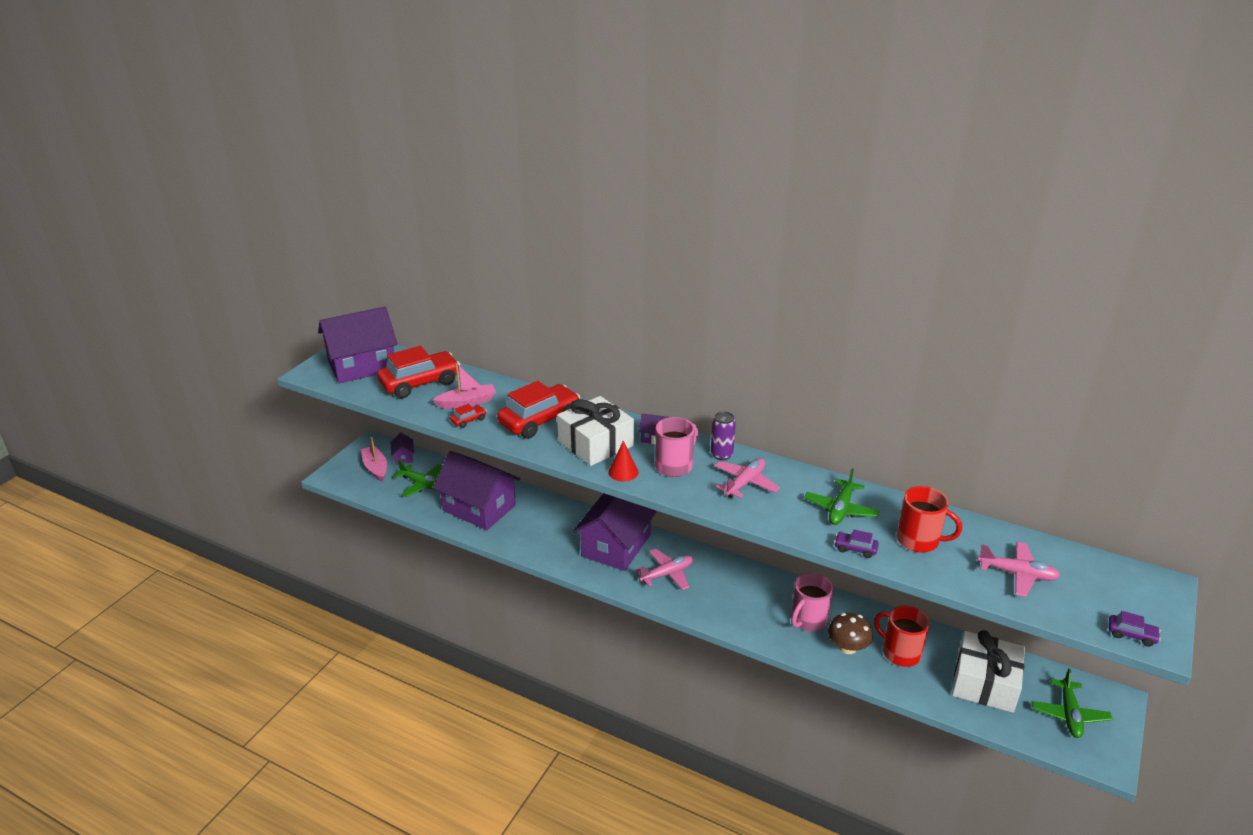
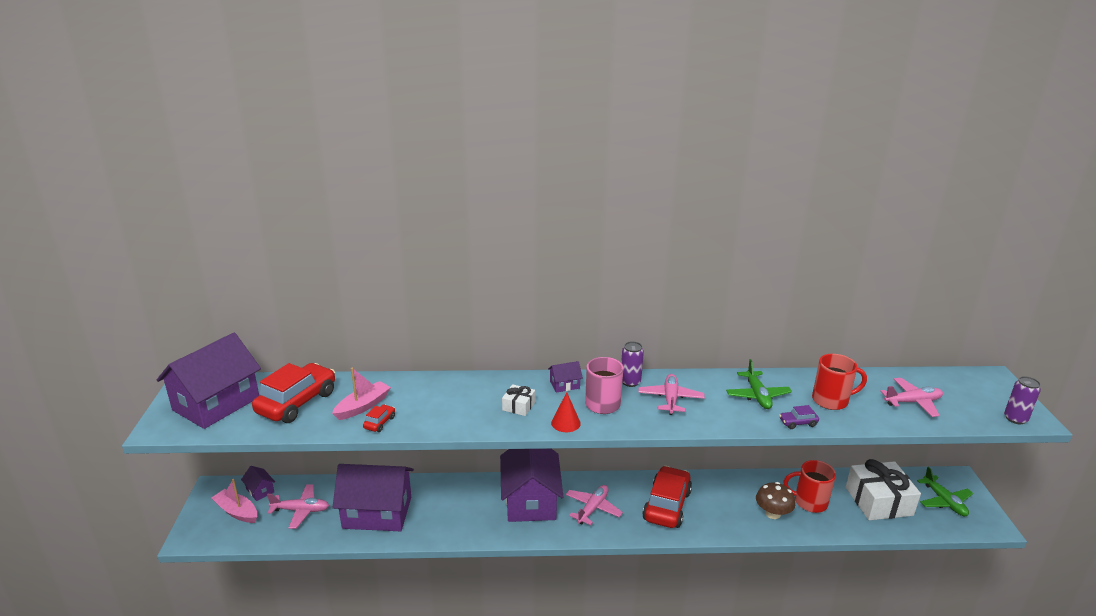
camera: 30 degrees left, 5 degrees down
green plane [394,460,442,497] -> pink plane [267,484,329,529]
red car [497,381,580,439] -> red car moved to [642,466,692,528]
white gift [557,396,634,466] -> white gift [502,384,535,416], size x0.47
pink mug [791,573,833,631] -> none
purple car [1108,611,1161,647] -> purple can [1004,376,1041,424]

